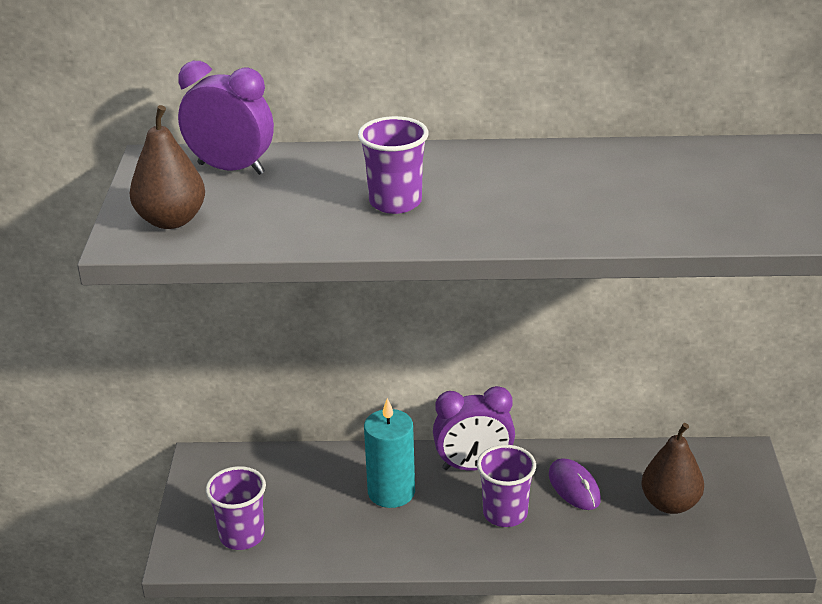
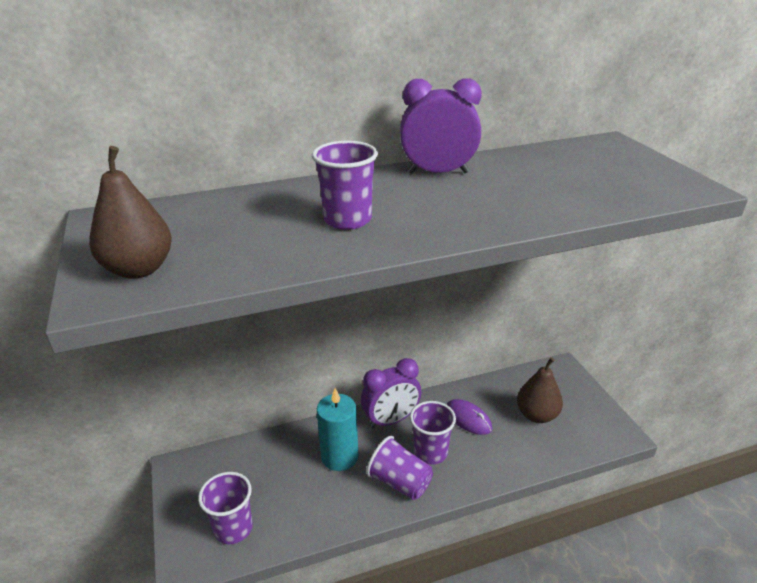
camera: 20 degrees left, 0 degrees up
purple clock [178,61,274,175] -> purple clock moved to [400,78,482,173]
none -> purple cup [366,436,433,500]

